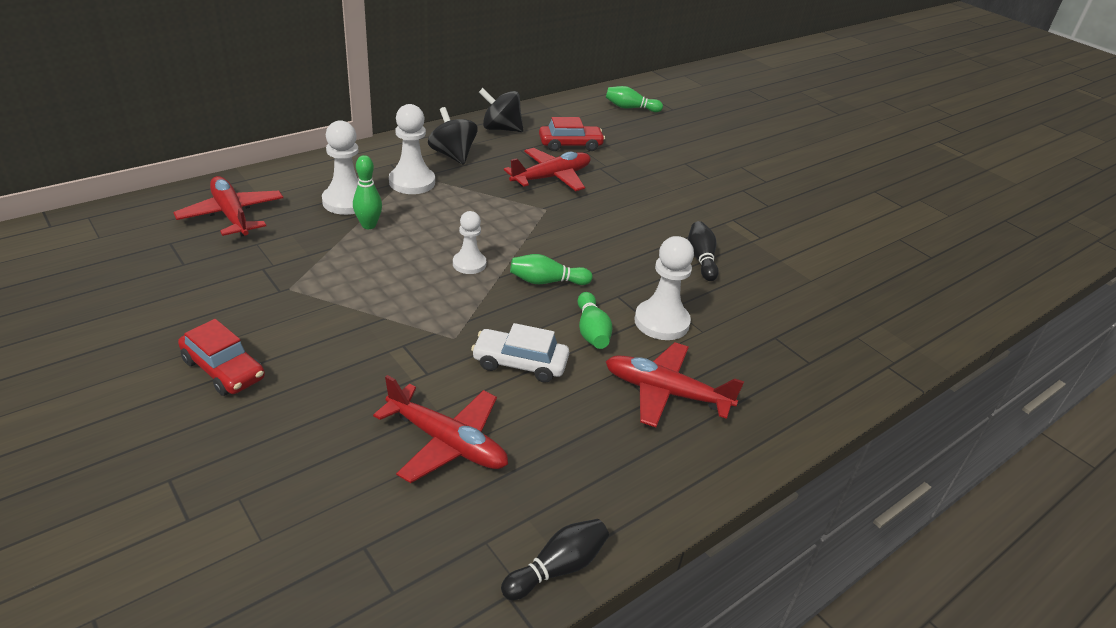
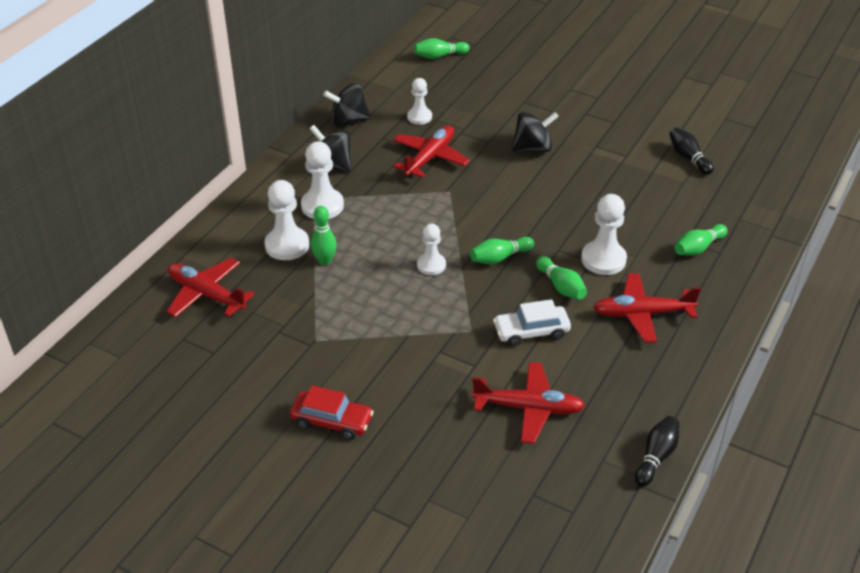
camera: 20 degrees left, 5 degrees up
red car [539,117,605,151] -> white pawn [407,78,432,125]
black bowling pin [688,221,719,281] -> black bowling pin moved to [669,128,714,175]
none -> black spinning top [511,112,559,152]
none -> green bowling pin [675,224,728,256]

